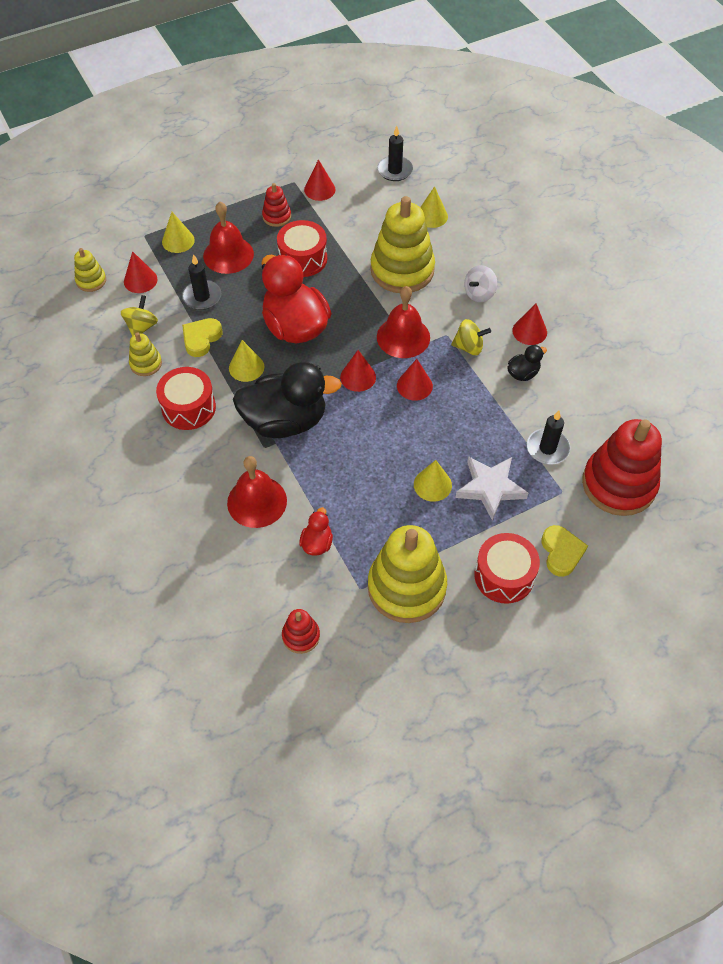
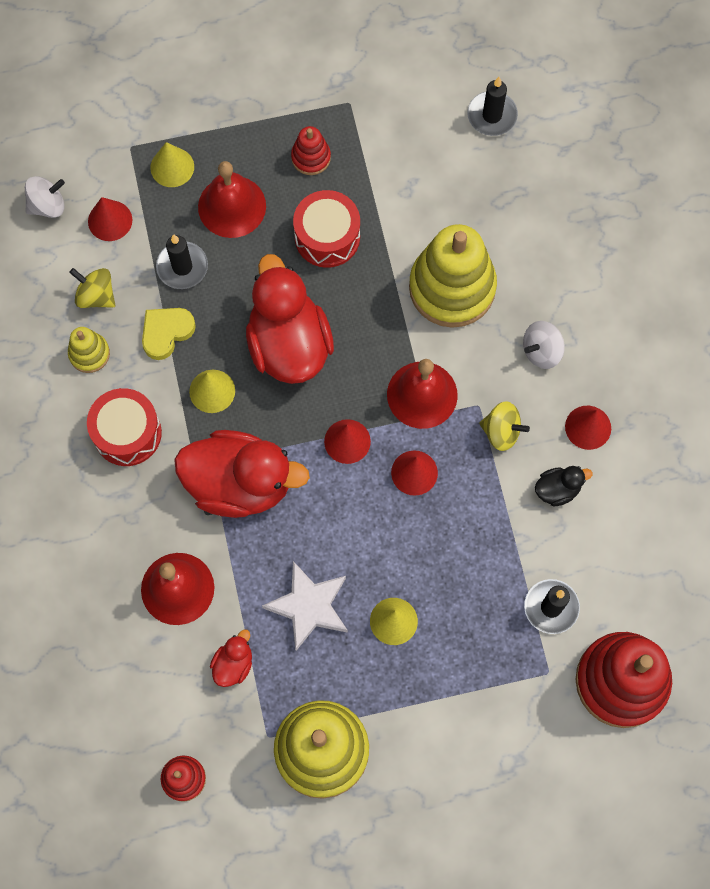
camera: 15 degrees right, 15 degrees up
yellow stacking toy [74,248,106,292] -> white spinning top [25,176,65,218]
yellow spinning top [121,295,158,336] -> yellow spinning top turned 90 degrees counterclockwise [69,268,115,308]
black duck [233,362,342,438] -> red duck [174,430,310,518]
red cone [304,159,336,201] -> none
yellow cone [420,186,448,228] -> none
white star [455,456,528,521] -> white star moved to [262,561,348,651]
red drum [474,533,540,604] -> none
yellow heart [541,525,588,577] -> none

